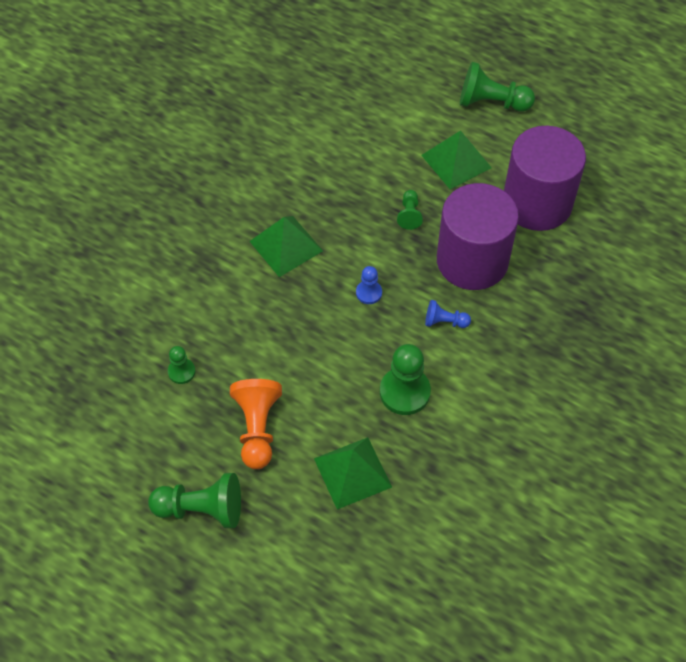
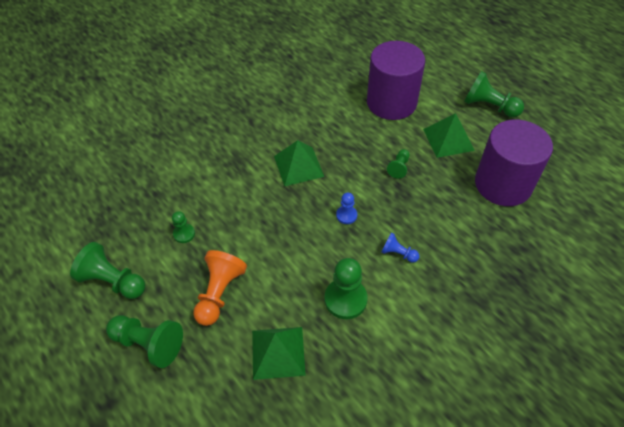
camera: 20 degrees right, 5 degrees down
purple cylinder [437,183,519,290] -> purple cylinder moved to [367,41,425,120]
none -> green pawn [70,242,145,299]

